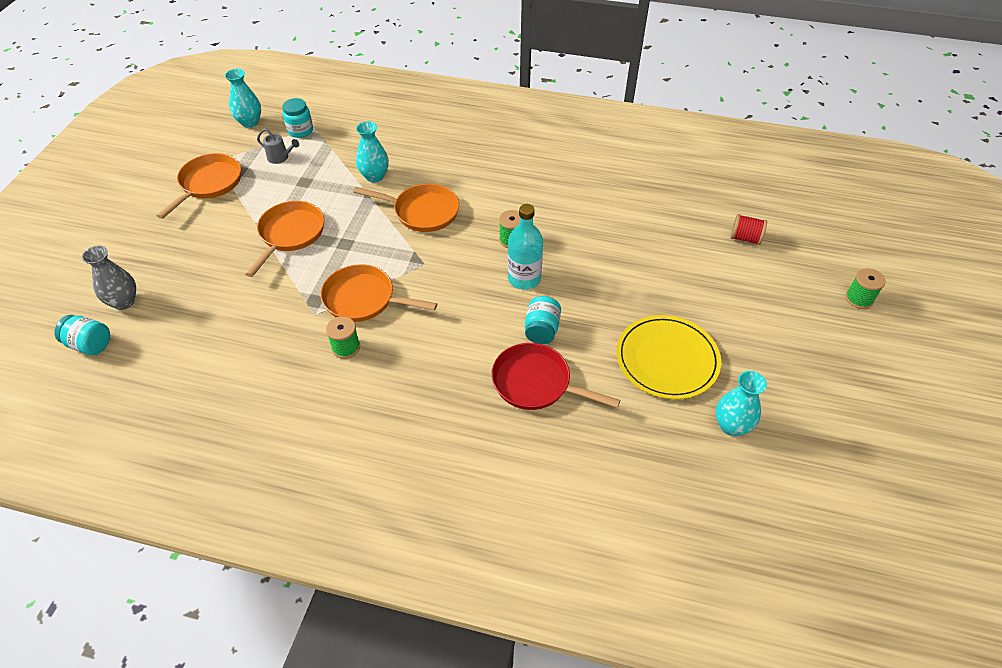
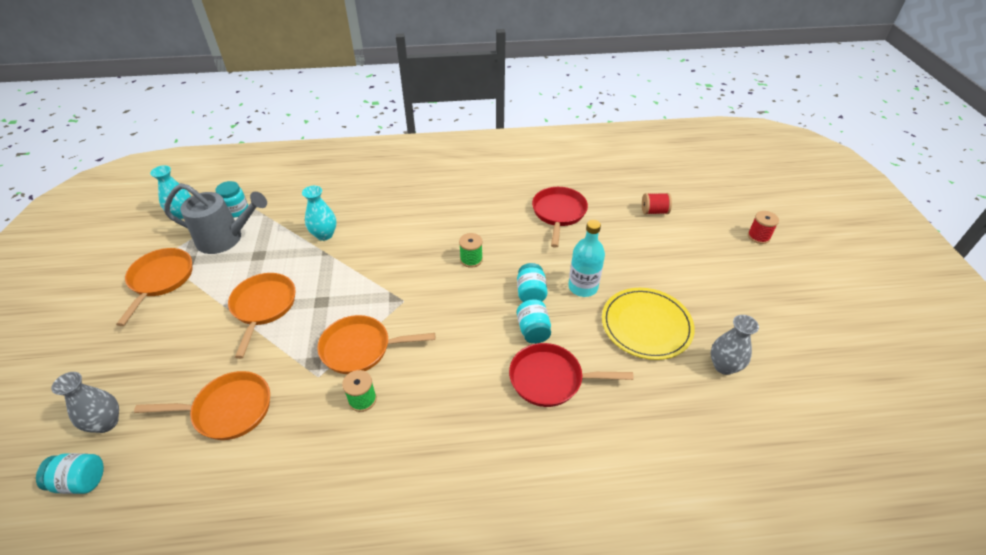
camera: 20 degrees left, 5 degrees down
grey watering can [257,128,299,164] -> grey watering can [164,183,267,254], size x2.16
orange pan [353,184,459,232] -> orange pan moved to [134,371,270,440]
turquoise bottle [508,204,543,290] -> turquoise bottle moved to [568,220,605,297]
turquoise vase [716,371,767,436] -> grey vase [711,315,759,375]
green spool [845,268,886,309] -> red spool [748,211,779,244]
none -> turquoise jar [517,263,548,302]
none -> red pan [532,187,588,248]

